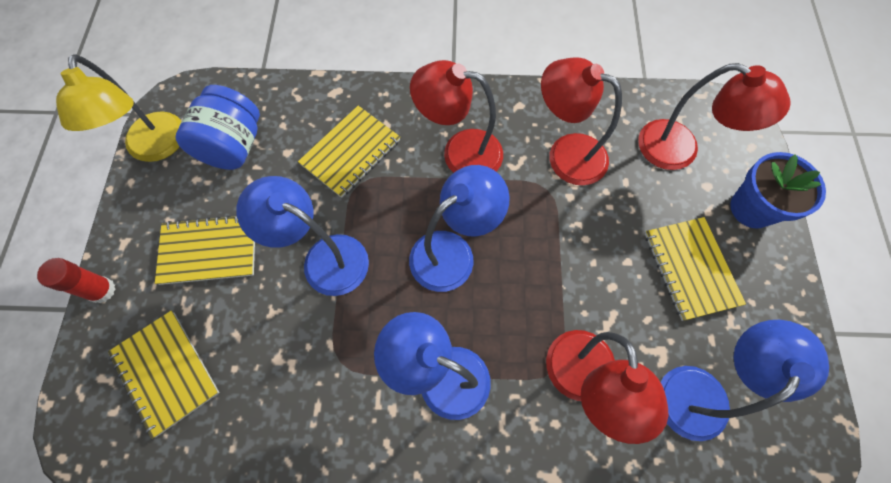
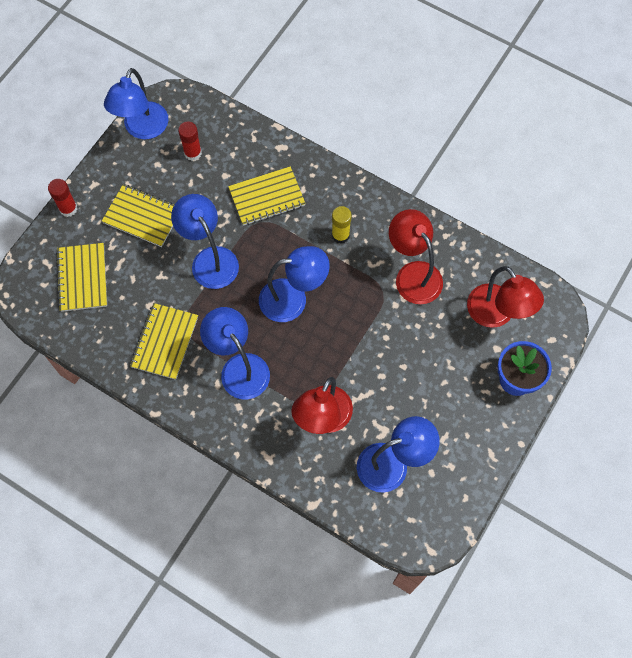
camera: 30 degrees right, 0 degrees up
yellow lamp [56,54,182,162] -> blue lamp [104,68,168,139]
blue jar [175,85,260,170] -> red glue stick [178,122,202,161]
red lamp [410,60,503,173] -> yellow glue stick [332,206,352,244]
yellow notebook [645,217,746,321] -> yellow notebook moved to [130,303,198,380]

